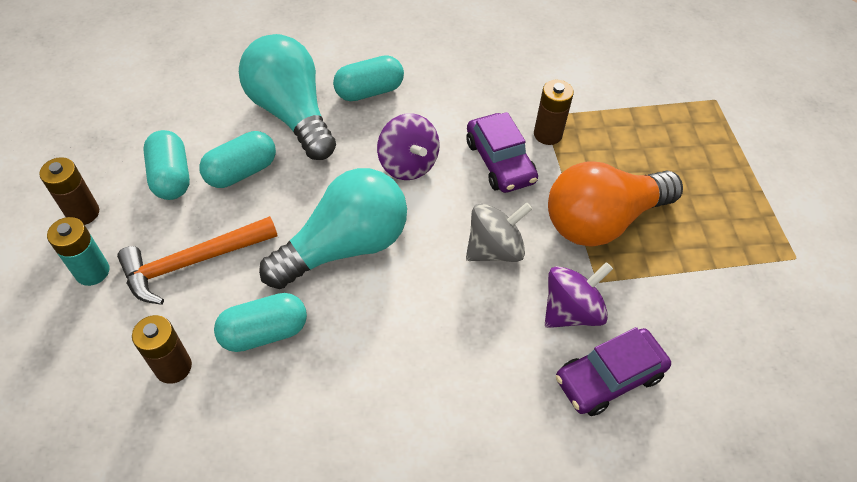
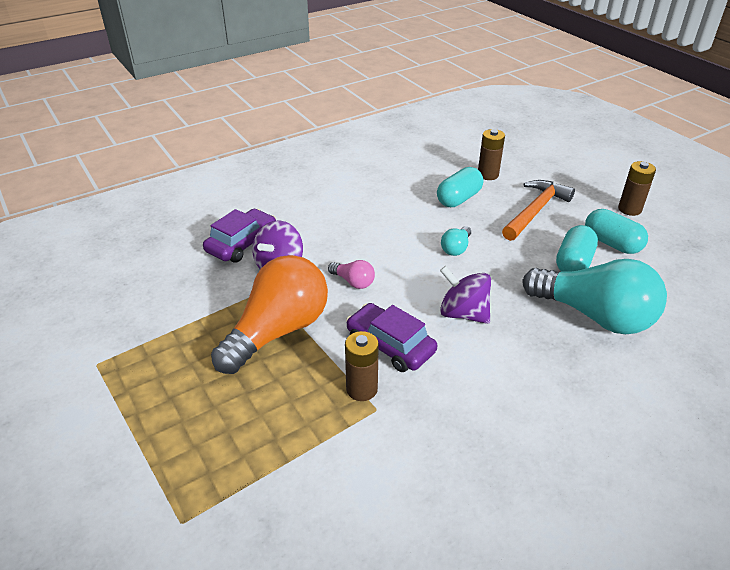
camera: 155 degrees right, 15 degrees down
turquoise battery [47,217,109,286] -> none
turquoise light bulb [259,168,407,289] -> turquoise light bulb [441,226,471,256], size x0.42
turquoise capsule [333,55,404,101] -> none
grey spinning top [466,202,532,262] -> pink light bulb [328,260,375,289]

